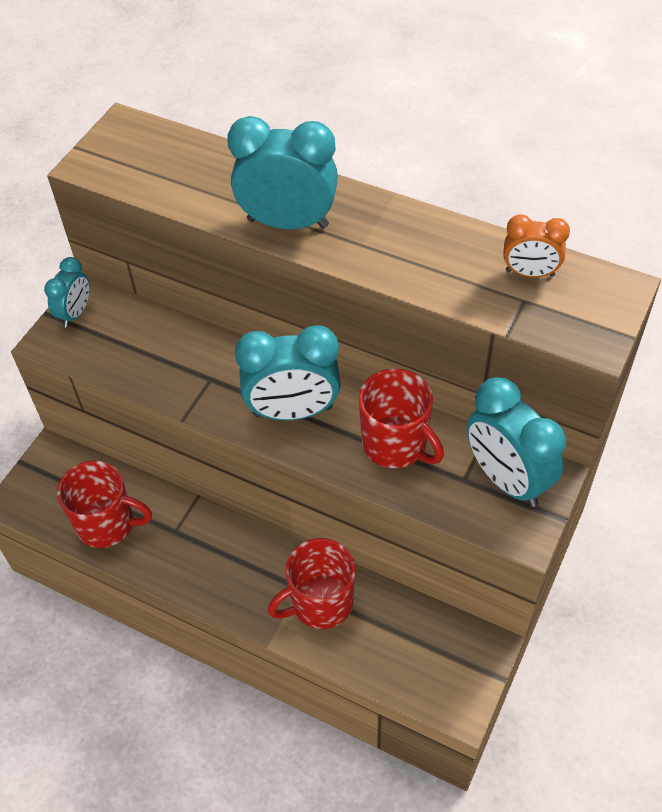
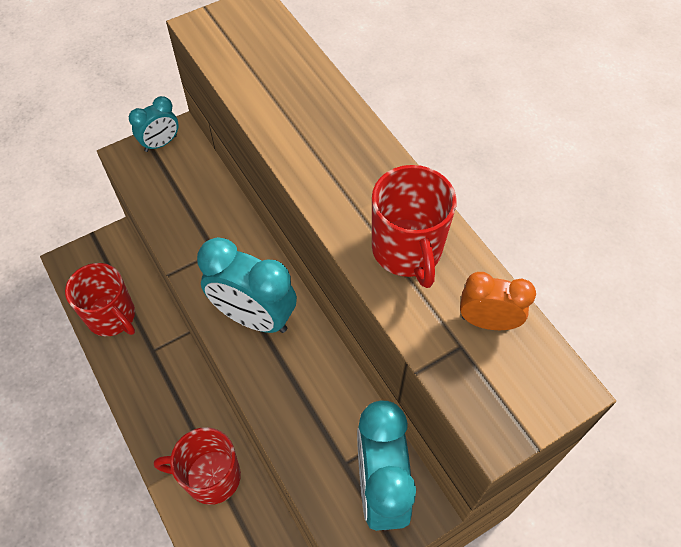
camera: 30 degrees right, 5 degrees up
turquoise clock [227,116,338,229] -> none
red mug [359,369,444,468] -> red mug moved to [372,165,457,288]
orange clock [503,214,570,277] -> orange clock turned 150 degrees clockwise [460,272,536,330]

